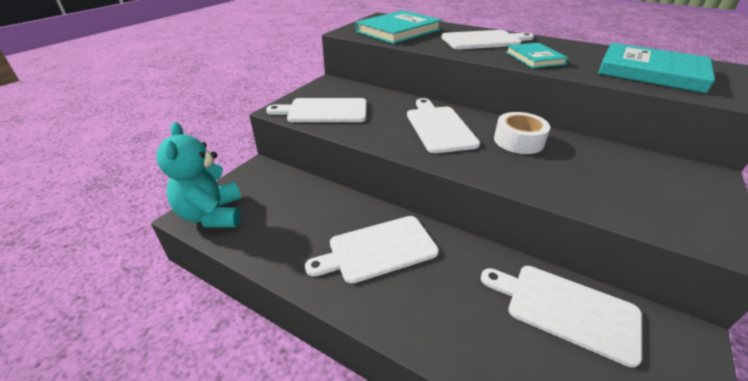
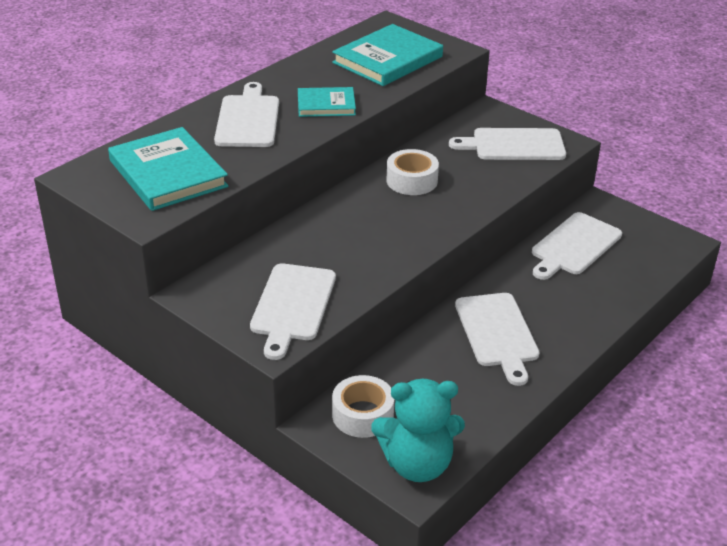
camera: 80 degrees left, 0 degrees up
white cutting board [407,98,480,153] -> white cutting board moved to [449,128,566,160]
none -> white tape [332,375,394,438]

